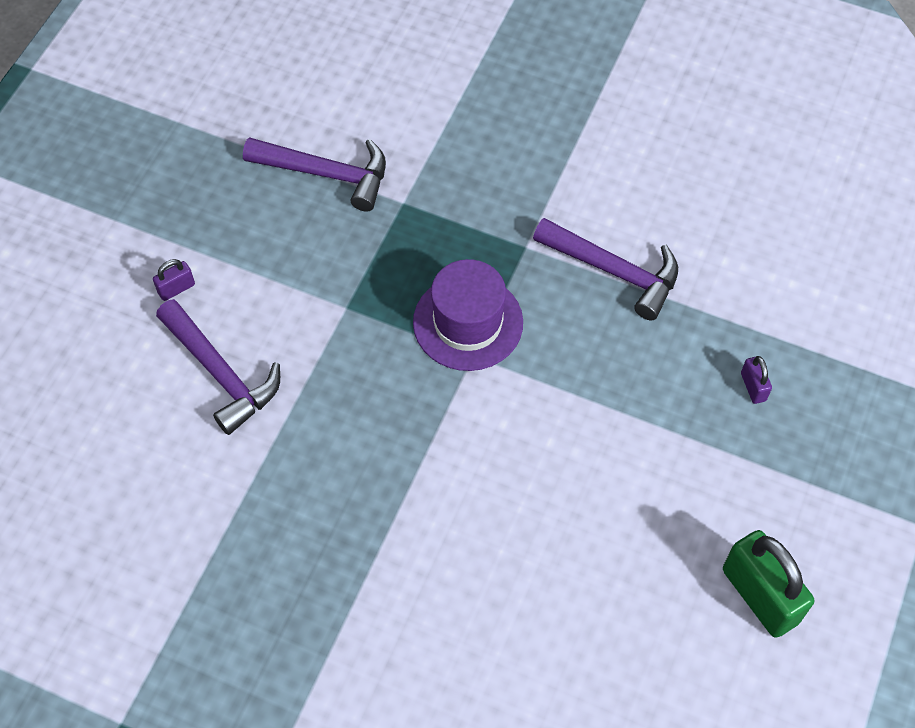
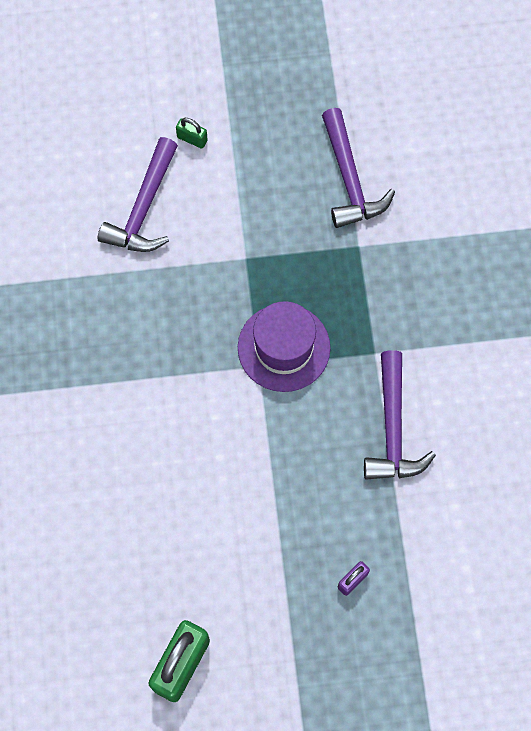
camera: 60 degrees right, 10 degrees up
purple padlock [153,259,195,301] -> green padlock [176,118,208,148]

